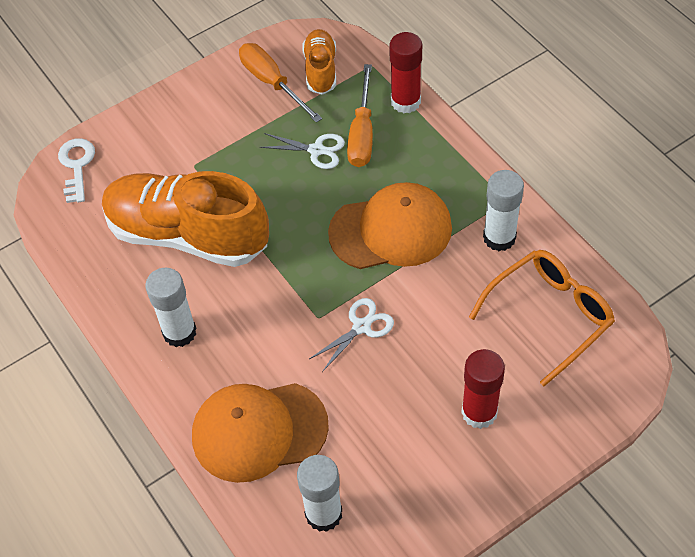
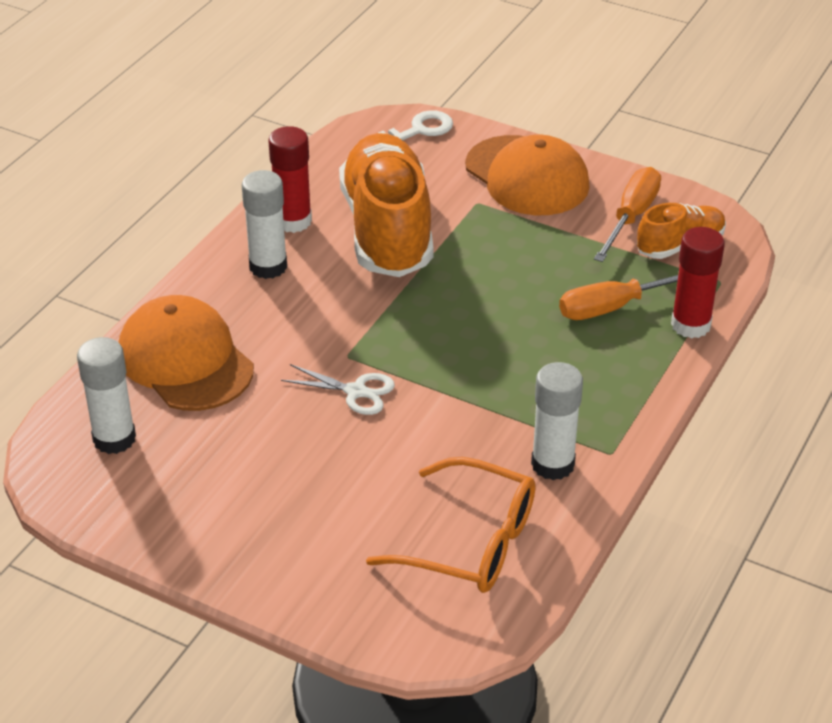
camera: 60 degrees right, 15 degrees down
white scissors [260,133,345,169] -> none
orange cap [328,182,452,269] -> orange cap moved to [465,134,590,215]
red glue stick [461,349,505,429] -> red glue stick moved to [268,126,312,233]

